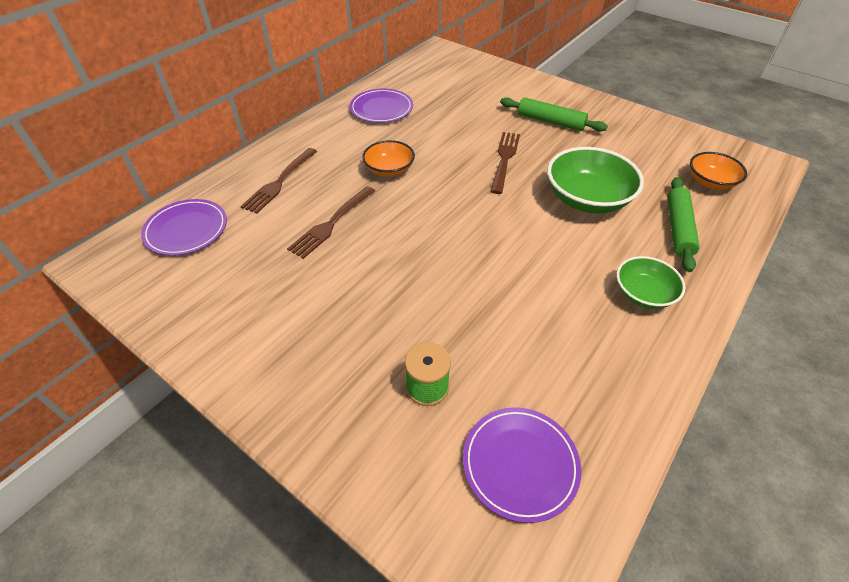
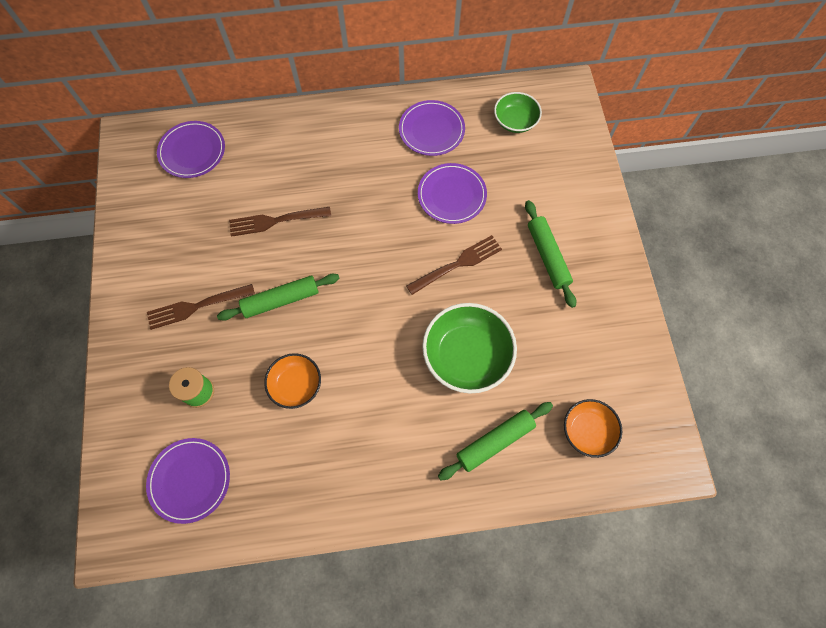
camera: 45 degrees right, 20 degrees up
brown fork [241,148,317,214] -> brown fork moved to [147,284,255,330]
orange bowl [362,140,415,177] -> orange bowl moved to [264,353,321,409]
green bowl [617,256,686,309] -> green bowl moved to [494,92,542,133]
none -> green rolling pin [217,274,340,321]
none -> purple plate [418,163,487,224]

